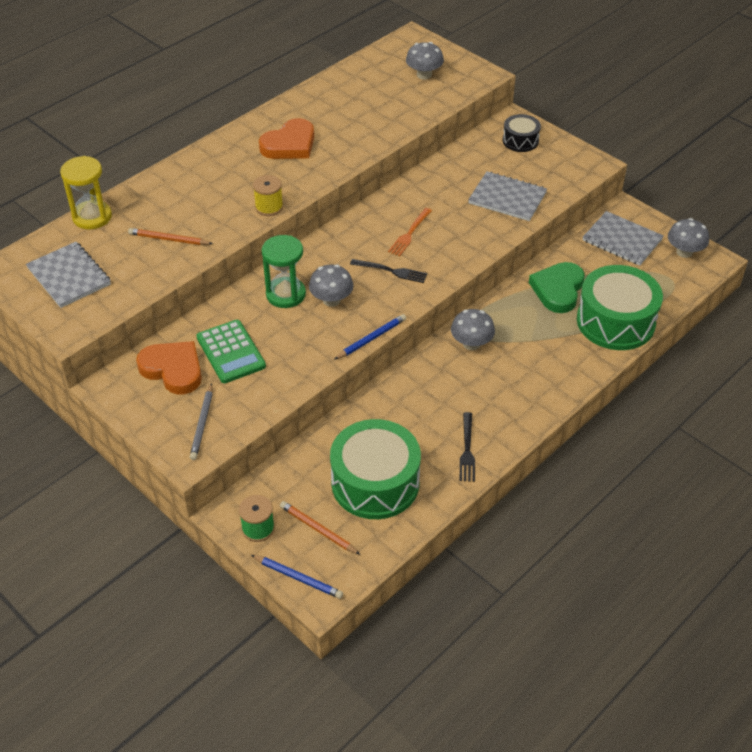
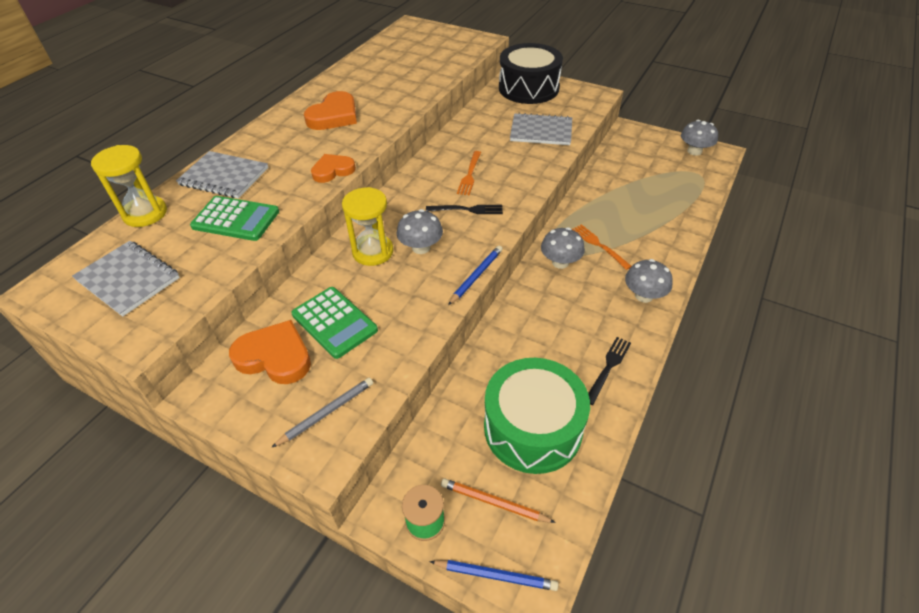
camera: 15 degrees left, 0 degrees up
orange pencil [128,228,213,245] -> green calculator [190,196,279,241]
grey pencil [190,383,213,460] -> grey pencil turned 120 degrees counterclockwise [271,378,373,448]
yellow spool [253,175,283,216] -> orange heart [311,154,356,183]
green hourglass [262,235,306,308] -> yellow hourglass [342,187,394,266]
grey mushroom [406,42,444,80] -> grey mushroom moved to [625,259,673,303]
black fork [460,412,475,482] -> black fork turned 135 degrees counterclockwise [588,337,631,405]
black drum [503,114,541,152] -> black drum [499,43,563,104], size x1.92
green heart [529,262,585,313] -> none
green drum [577,265,663,350] -> none
grey notebook [583,211,664,266] -> grey notebook moved to [176,151,268,198]
none -> orange fork [572,224,631,270]

